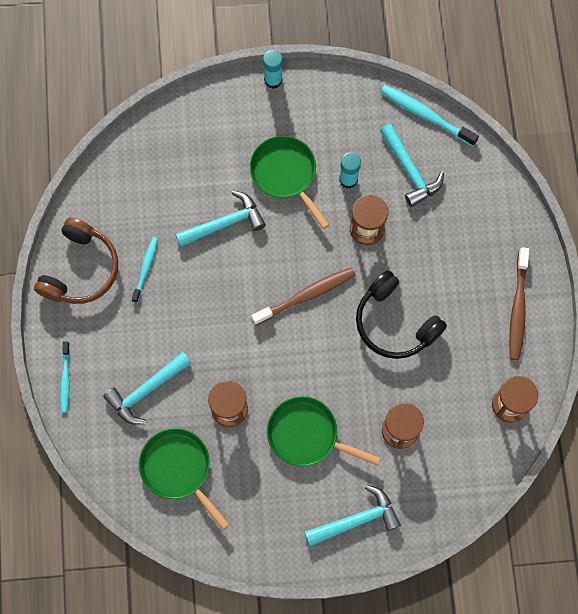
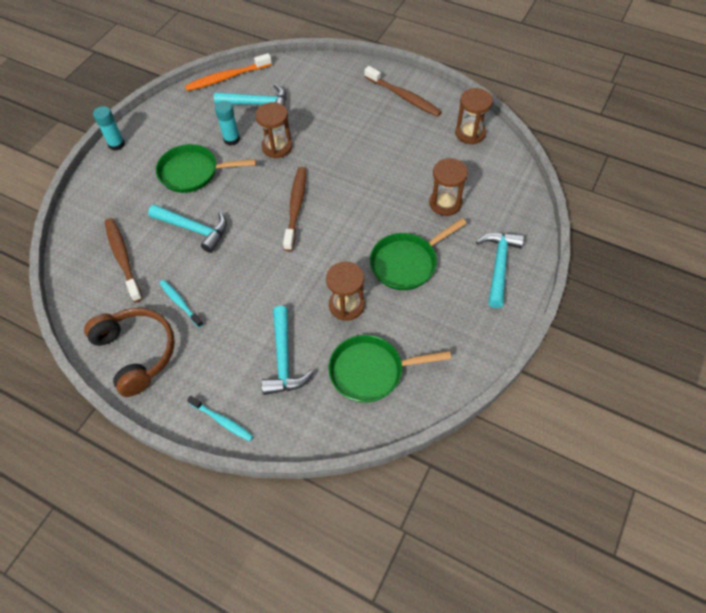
camera: 55 degrees left, 15 degrees down
turquoise hammer [175,191,266,247] -> turquoise hammer turned 105 degrees clockwise [148,204,227,253]
black headphones [356,270,447,359] -> none
turquoise toothbrush [380,85,479,146] -> orange toothbrush [185,53,272,91]
none -> brown toothbrush [105,218,143,302]

